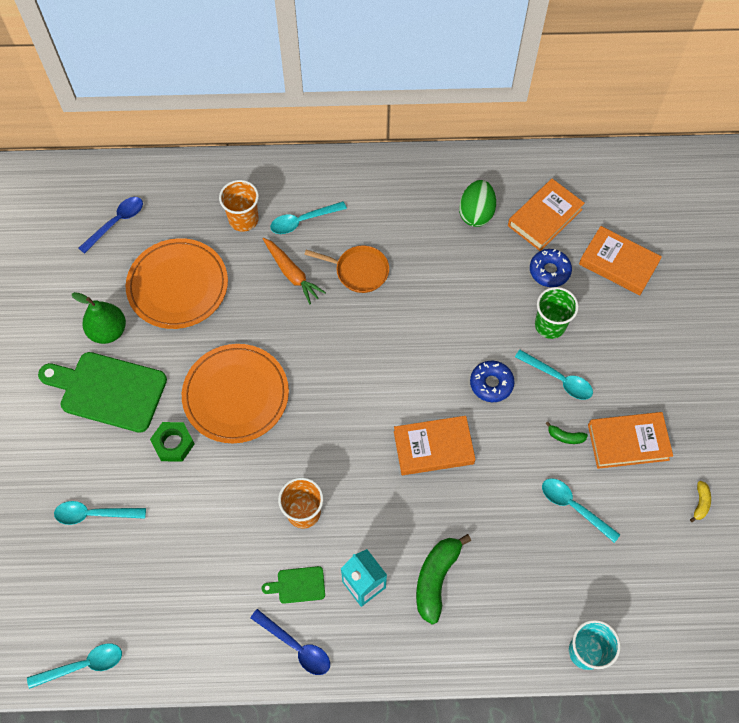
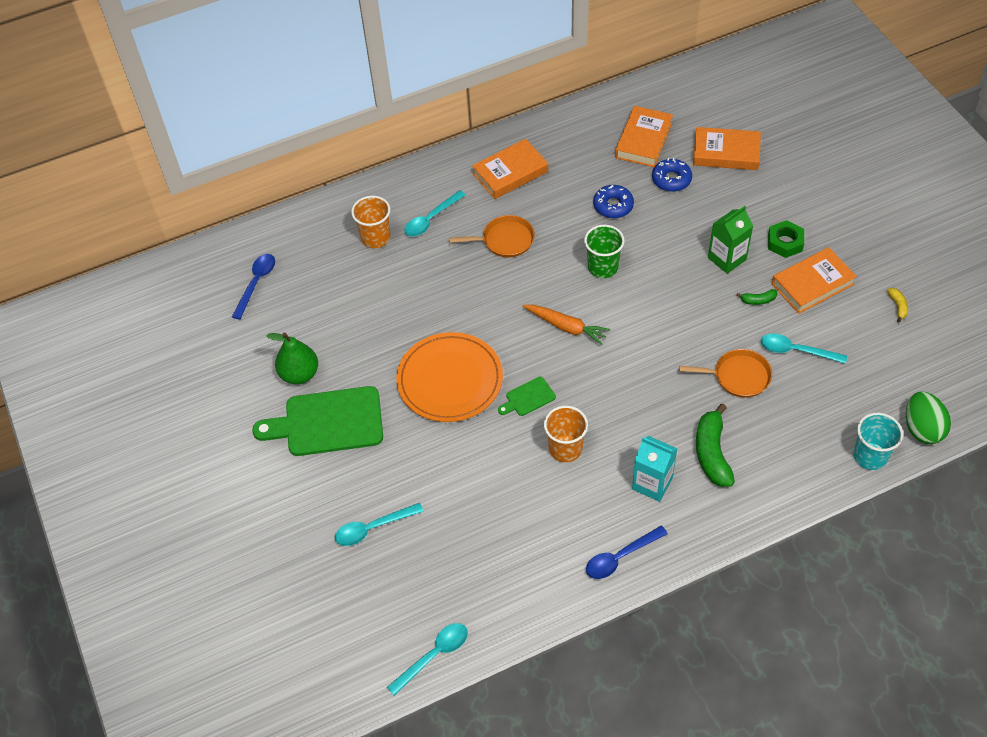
camera: 20 degrees left, 10 degrees down
orange plate [126,238,228,329] -> none
green nut [150,422,194,462] -> green nut moved to [768,220,804,258]
blue spoon [250,609,330,675] -> blue spoon turned 135 degrees clockwise [586,525,668,579]
green cutting board [262,566,325,604] -> green cutting board moved to [498,377,556,416]
orange carrot [263,238,326,304] -> orange carrot moved to [523,305,610,345]
orange book [394,416,475,475] -> orange book moved to [472,139,548,199]
green egg [459,180,496,227] -> green egg moved to [906,392,951,444]
blue donut [470,361,515,402] -> blue donut moved to [593,185,634,218]
turquoise spoon [515,350,593,400] -> green carton [708,206,753,274]
green cup [535,287,579,339] -> green cup moved to [584,225,625,278]
none -> orange pan [679,349,772,398]

